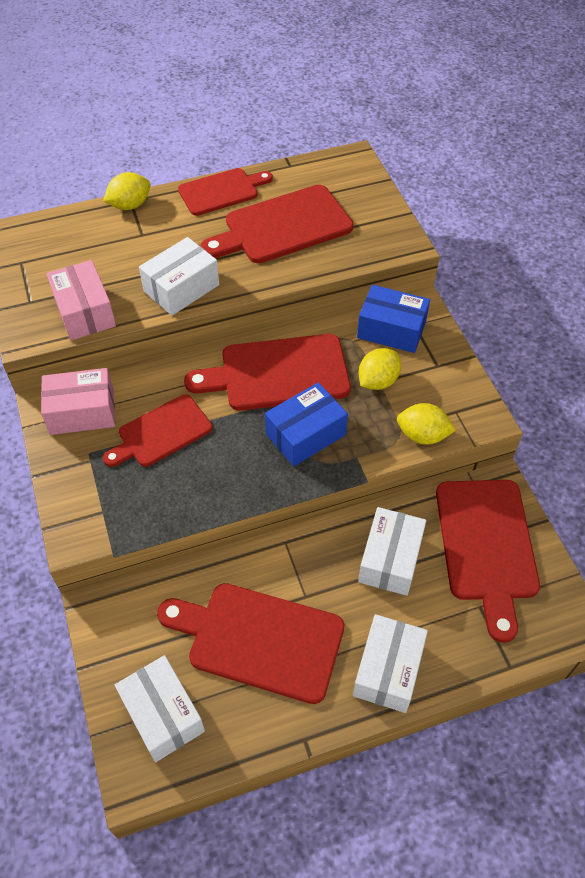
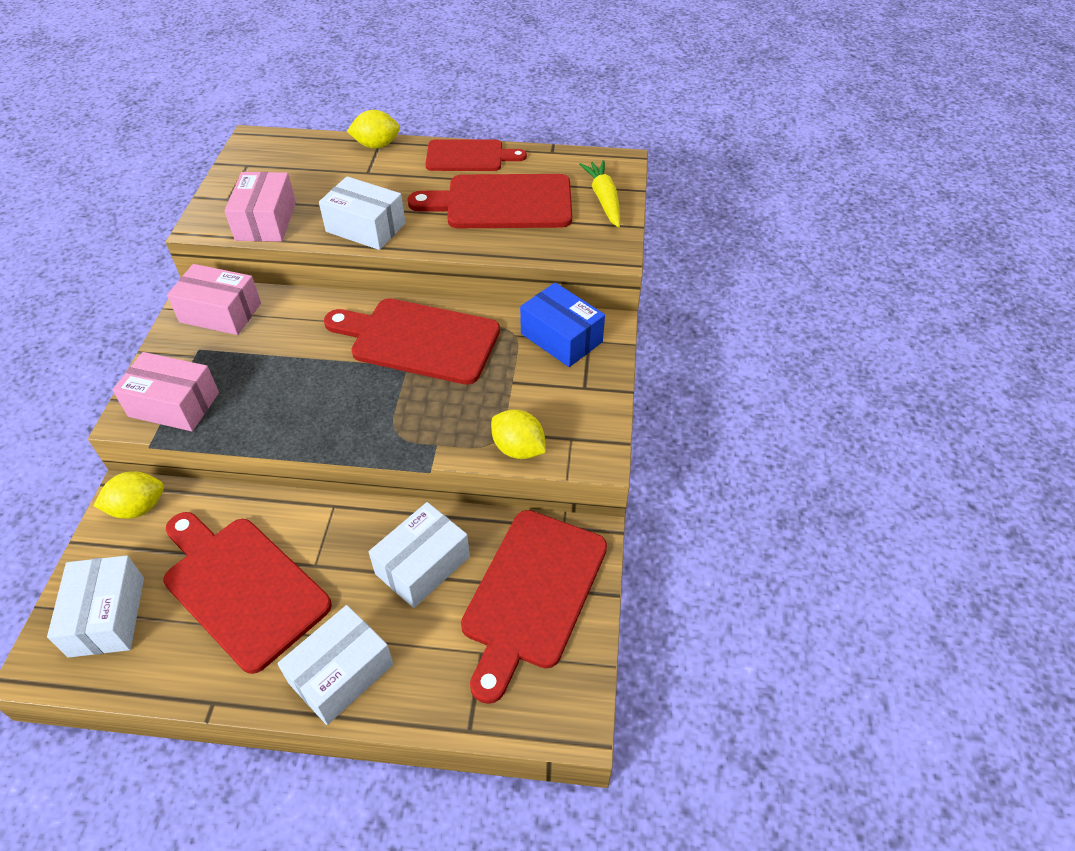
camera: 25 degrees right, 5 degrees down
red cutting board [103,394,213,467] -> none
white box [139,237,219,316] -> white box turned 45 degrees clockwise [319,176,405,250]
blue box [265,382,348,466] -> none
yellow lemon [358,348,401,390] -> yellow lemon moved to [93,471,164,519]
none -> pink box [113,352,219,431]
none -> yellow carrot [579,160,620,227]

